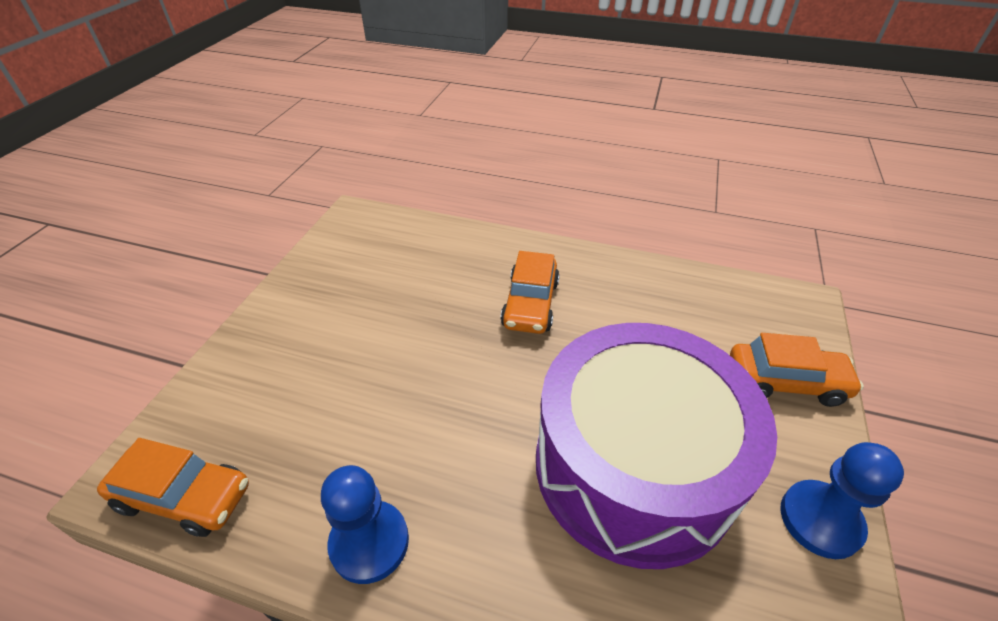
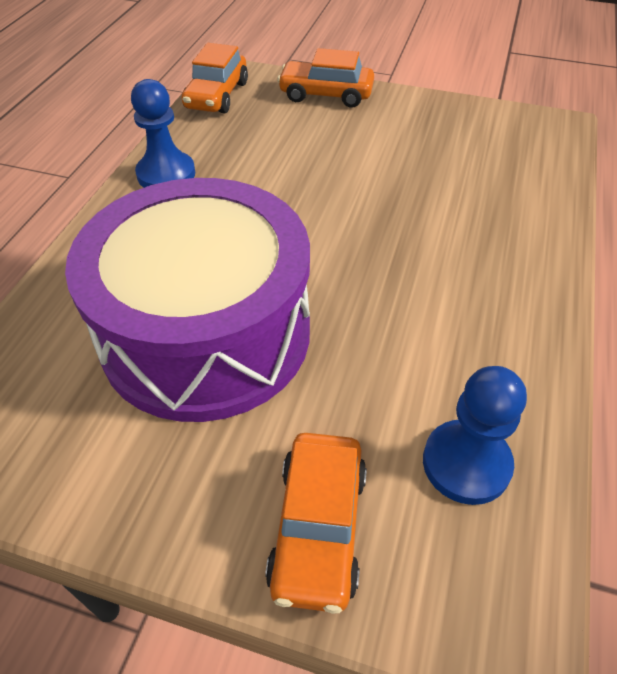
camera: 90 degrees right, 5 degrees up
orange car [501,251,560,334] -> orange car moved to [277,48,374,108]
blue pawn [781,442,904,559] -> blue pawn moved to [423,366,527,505]

